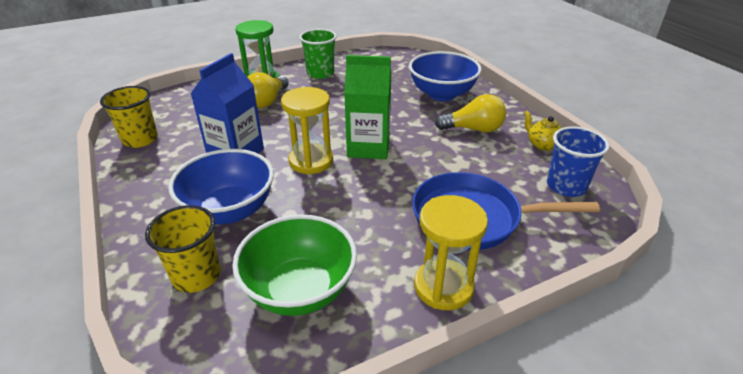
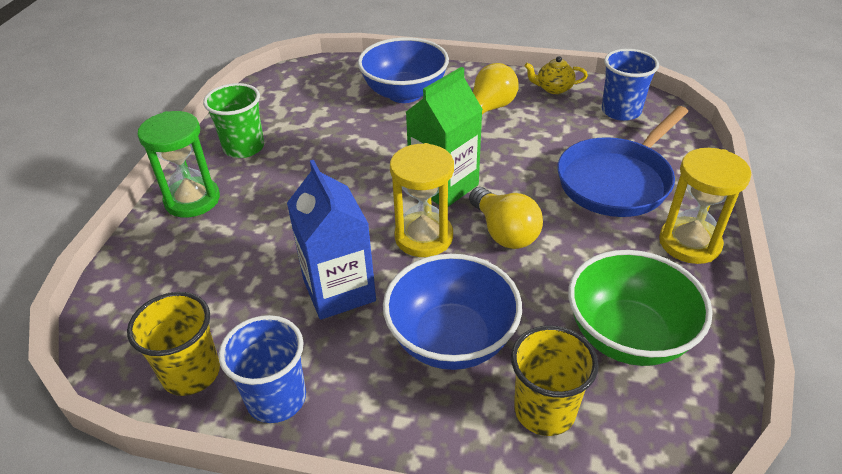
camera: 50 degrees left, 5 degrees up
yellow light bulb [248,72,288,108] -> yellow light bulb moved to [469,187,543,249]
none -> blue cup [218,315,306,423]

